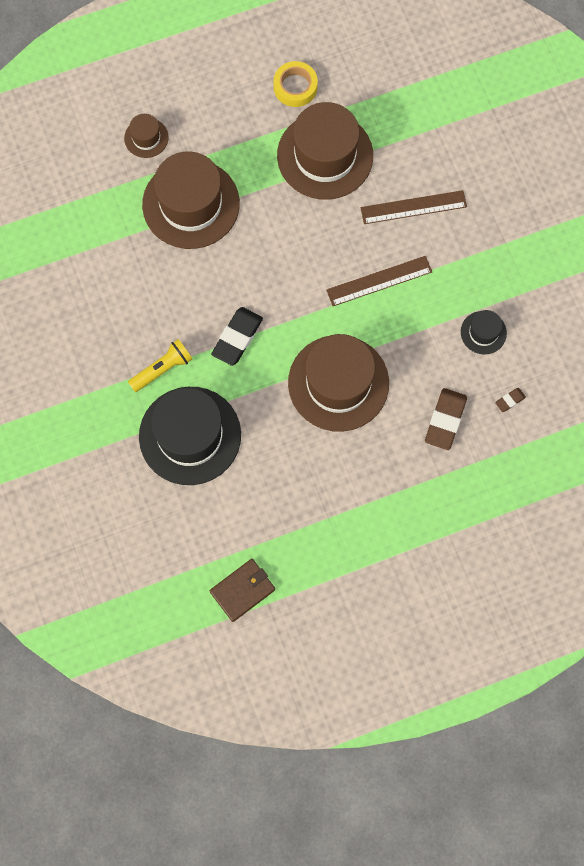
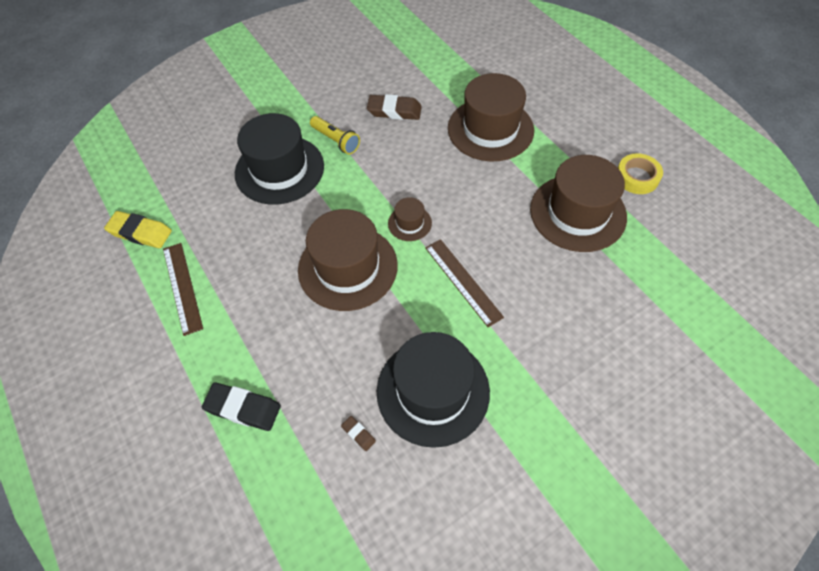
camera: 80 degrees right, 15 degrees down
brown hat [124,114,169,158] -> brown hat moved to [388,197,432,241]
brown wallet [210,559,275,622] -> yellow eraser [104,211,172,248]
black eraser [211,307,263,366] -> black eraser moved to [202,383,281,431]
brown ruler [361,190,467,224] -> brown ruler moved to [163,243,203,336]
brown eraser [425,388,467,450] -> brown eraser moved to [367,94,422,120]
black hat [461,310,507,355] -> black hat [377,332,490,448], size x2.17

